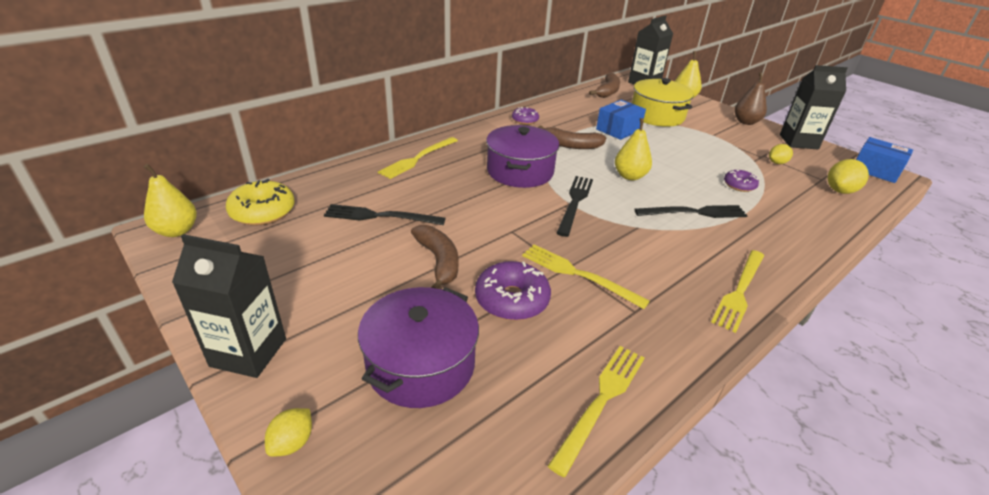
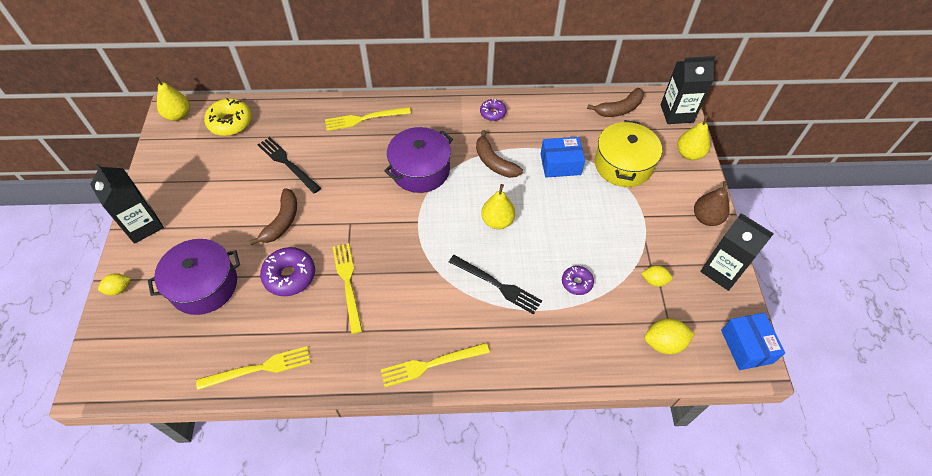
camera: 40 degrees right, 20 degrees up
black fork [557,176,593,237] -> none

